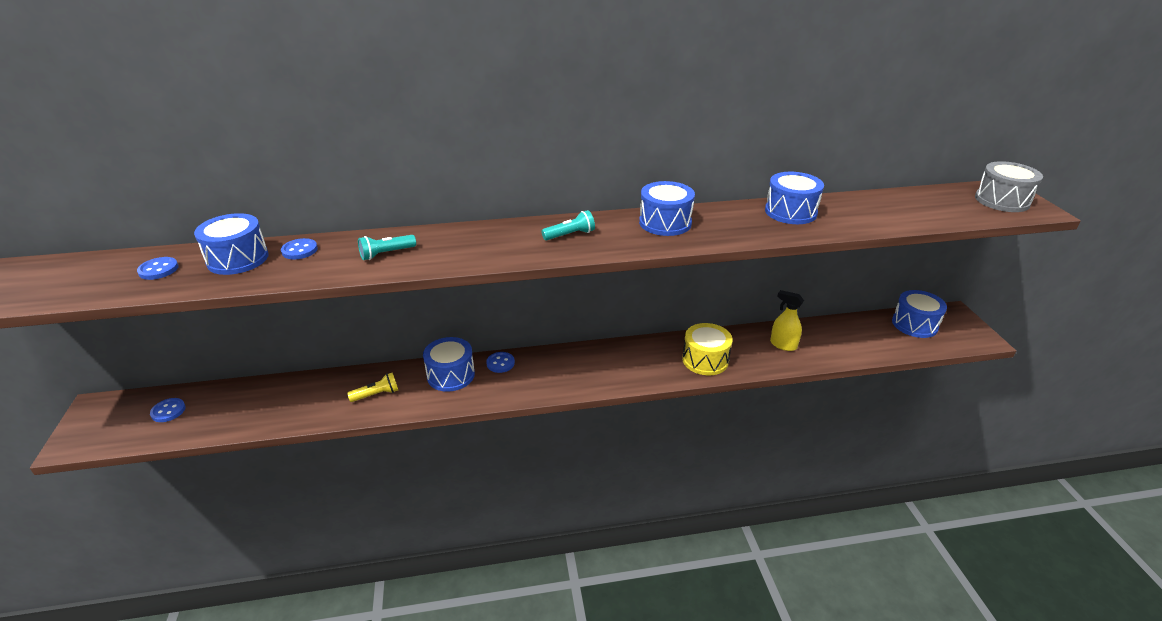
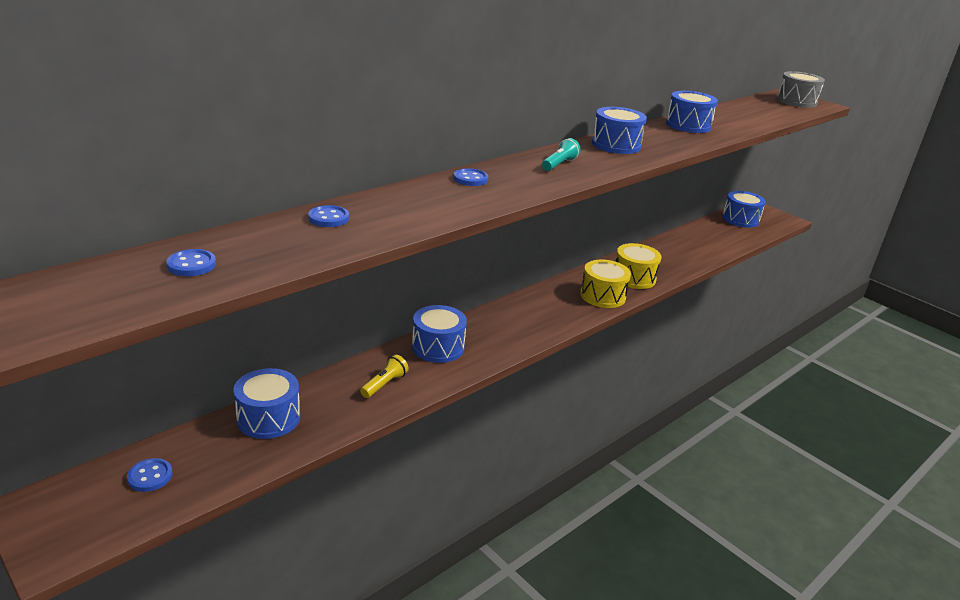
camera: 35 degrees left, 5 degrees down
blue drum [194,213,269,275] -> blue drum moved to [234,368,300,439]
turquoise flashlight [358,235,416,260] -> none
blue button [486,352,515,373] -> blue button moved to [453,168,488,186]
yellow spray bottle [770,290,804,351] -> none
none -> yellow drum [580,260,631,308]

